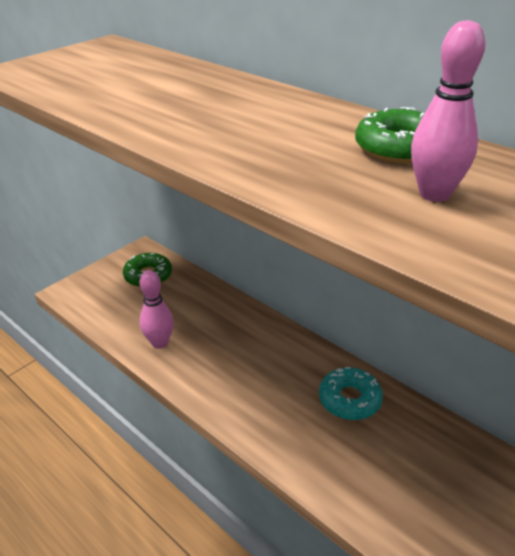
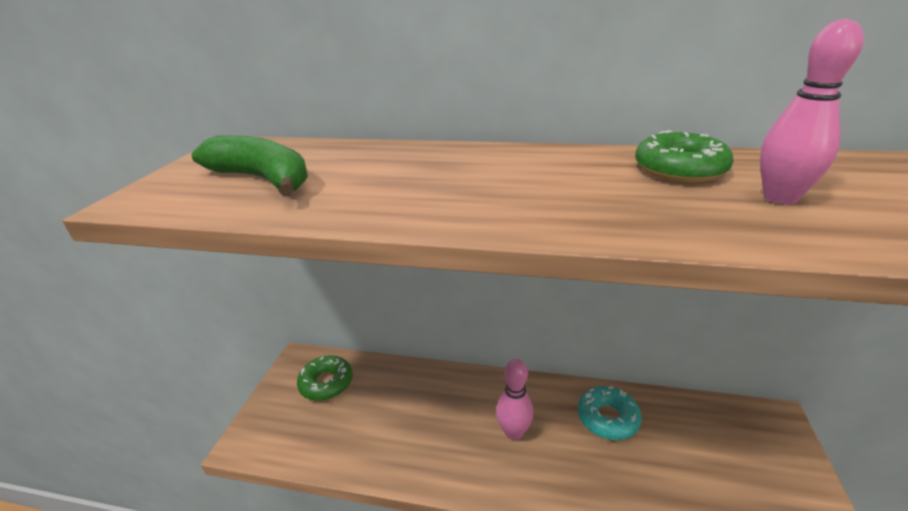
camera: 30 degrees left, 5 degrees down
pink bowling pin [140,270,174,349] -> pink bowling pin moved to [496,359,533,440]
none -> green banana [191,135,308,197]

